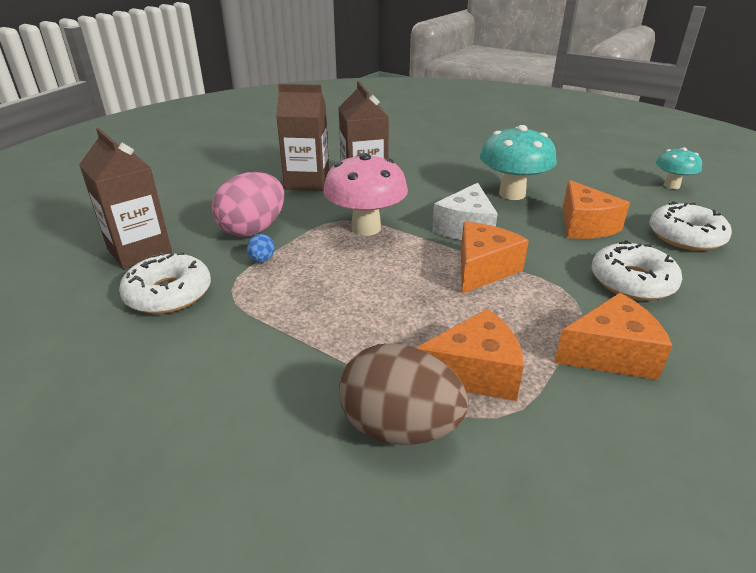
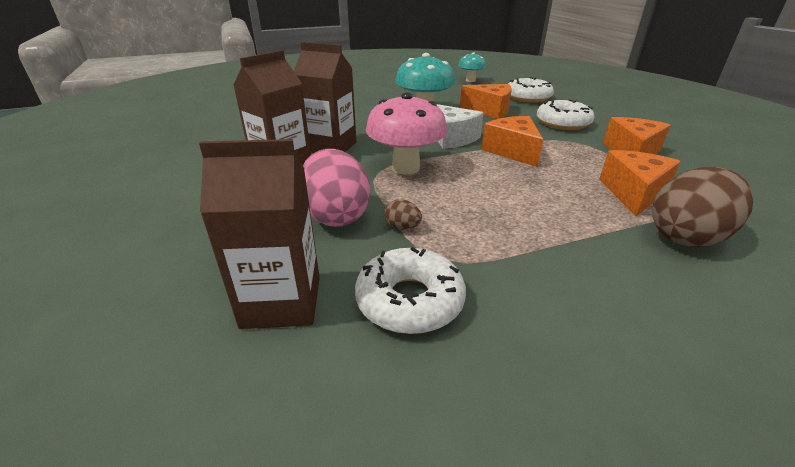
camera: 55 degrees left, 0 degrees up
blue egg [247,234,275,263] -> brown egg [384,199,422,230]

